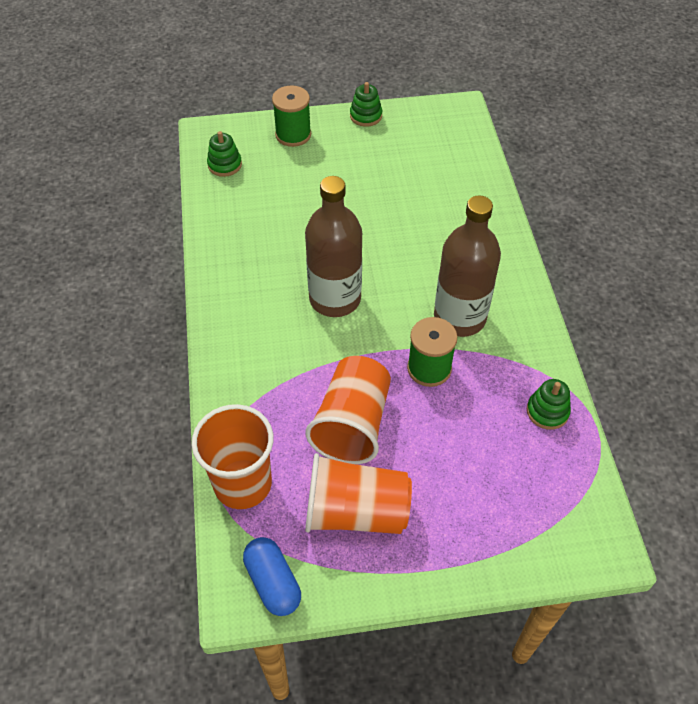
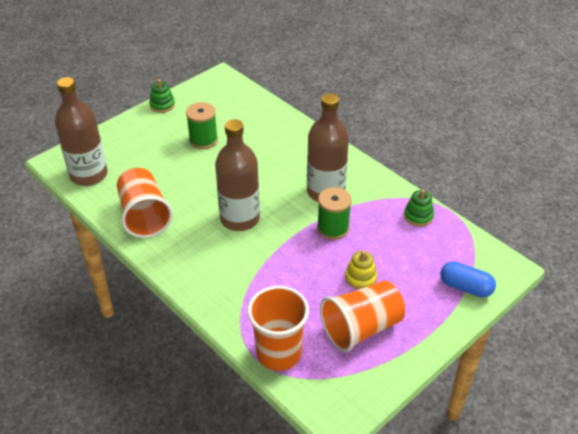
camera: 35 degrees left, 10 degrees down
green stacking toy [207,131,242,177] -> brown bottle [55,77,107,186]
blue capsule [243,537,301,616] -> blue capsule moved to [440,262,496,297]
green spool [272,85,311,147] -> green spool moved to [186,102,218,149]
orange cup [306,356,391,464] -> orange cup moved to [117,168,173,238]
none -> yellow stacking toy [345,251,377,290]

